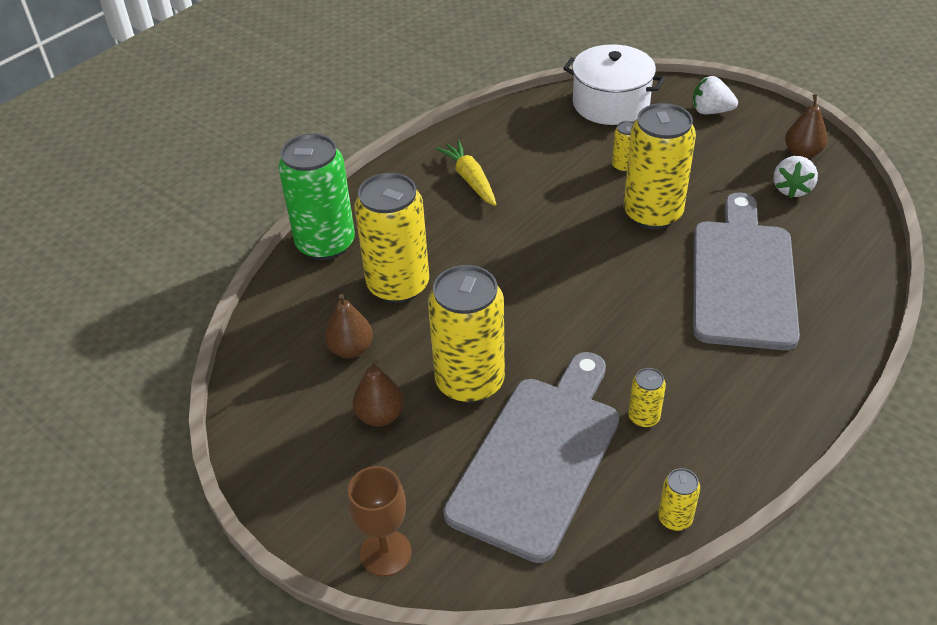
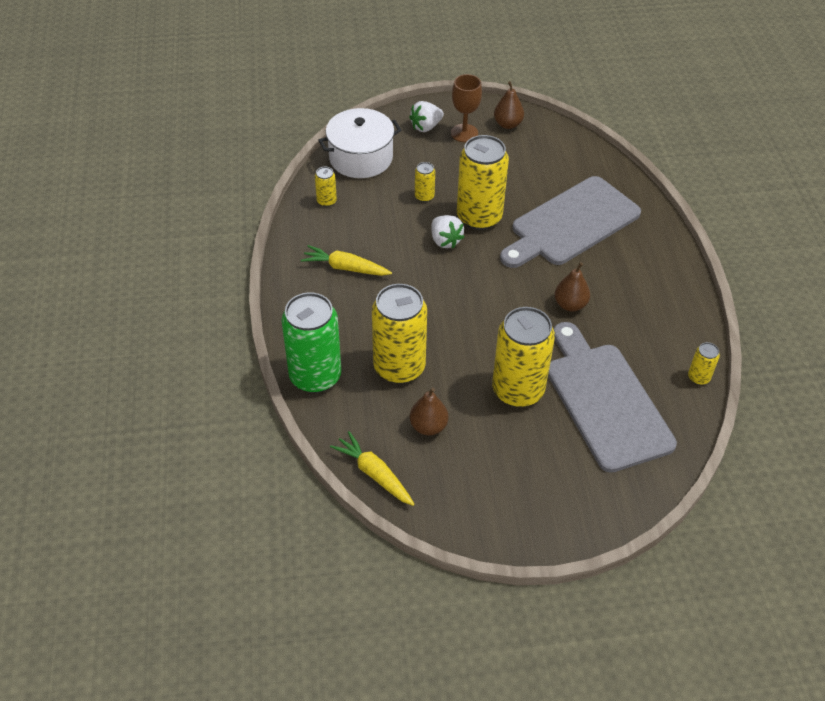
camera: 50 degrees left, 5 degrees up
brown goblet [348,466,411,576] -> brown goblet moved to [451,74,482,142]
brown pear [353,360,404,427] -> brown pear moved to [555,262,590,312]
yellow can [628,368,666,428] -> yellow can moved to [315,167,337,207]
grey cutting board [693,193,800,350] -> grey cutting board turned 90 degrees counterclockwise [500,176,641,268]
white strawberry [773,156,818,198] -> white strawberry moved to [431,215,464,248]
none -> yellow carrot [330,431,415,506]

